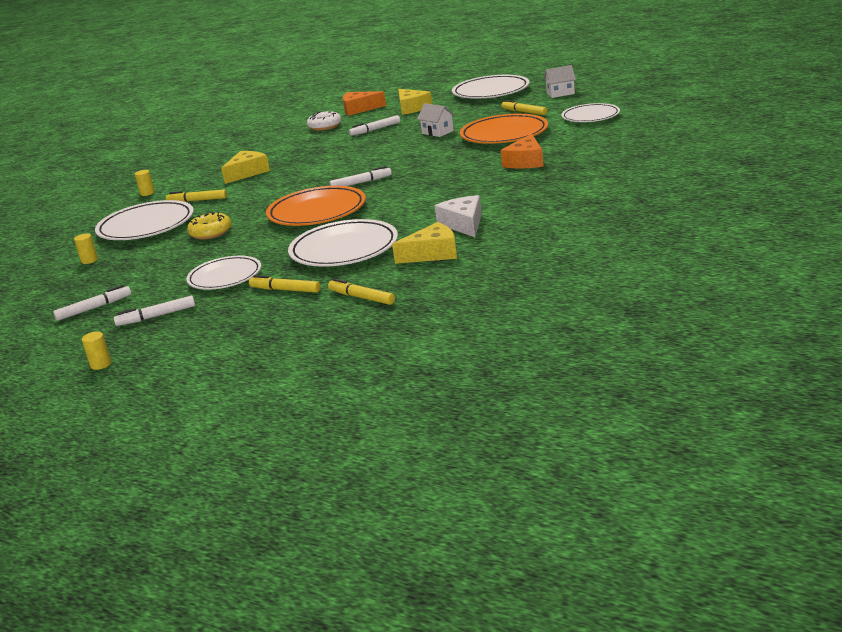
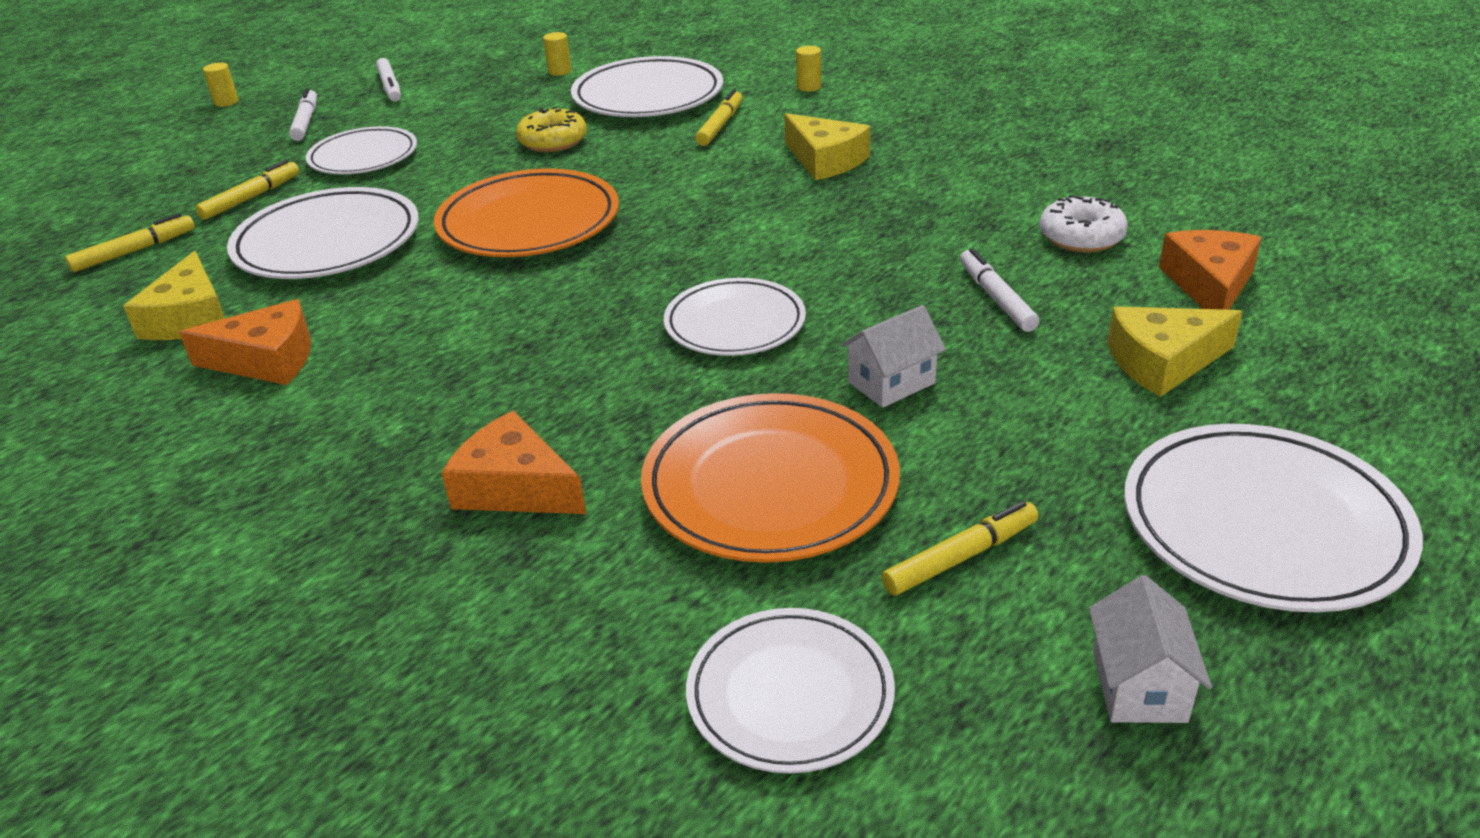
camera: 100 degrees right, 10 degrees up
white marker [330,166,392,186] -> none
white cheese [435,195,482,237] -> orange cheese [179,299,311,385]
none -> white plate [664,278,806,356]

